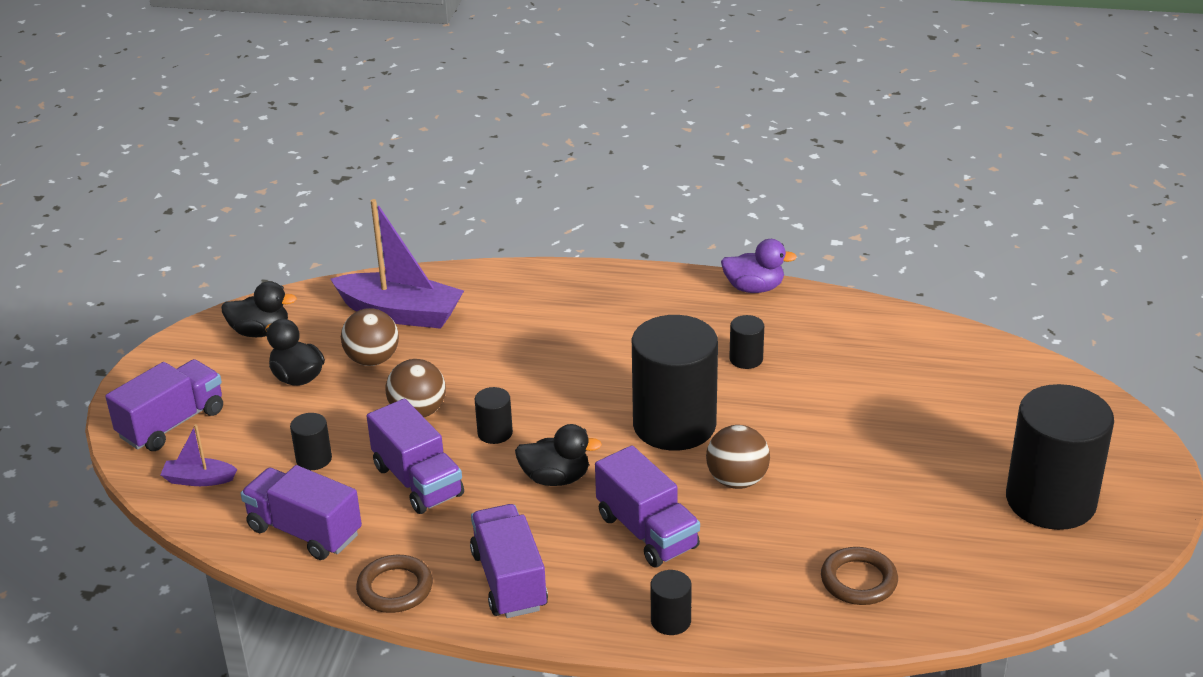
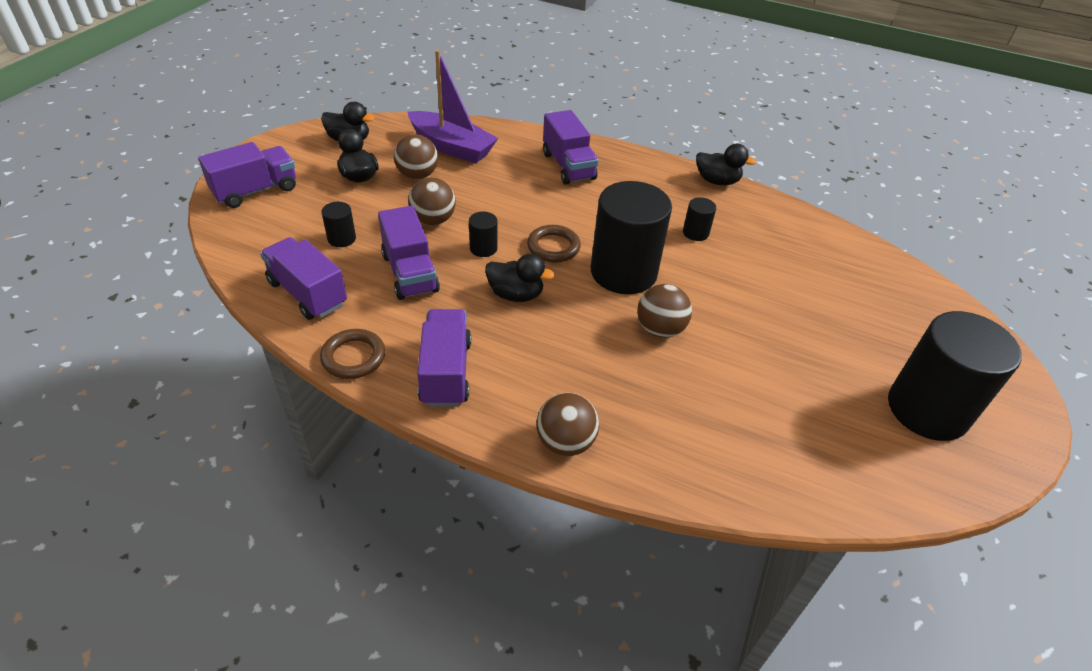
camera: 10 degrees right, 10 degrees up
purple boat [160,424,237,486] -> none
purple truck [595,445,700,568] -> purple truck moved to [543,110,599,185]
black cylinder [650,570,692,635] -> brown ball [536,393,599,456]
purple duck [721,239,797,293] -> black duck [696,144,756,185]
brown ring [821,547,898,605] -> brown ring moved to [527,225,581,262]

